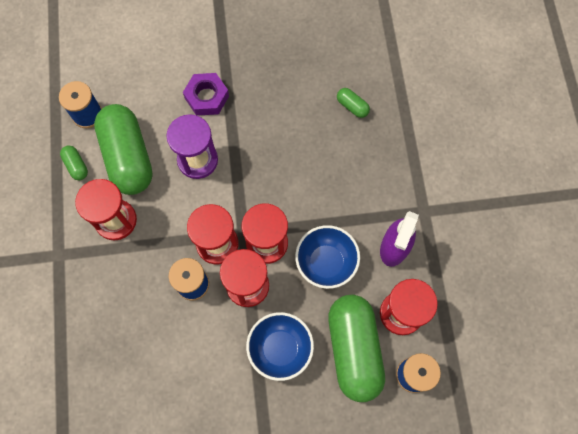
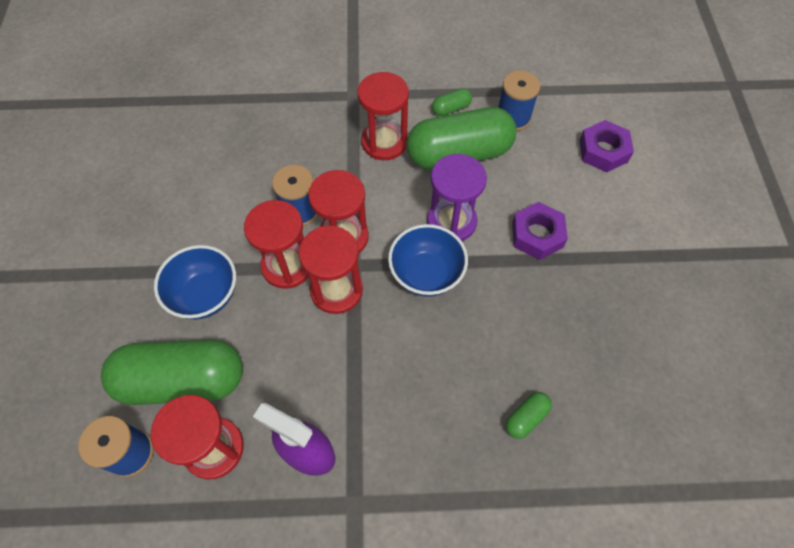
camera: 95 degrees right, 10 degrees down
blue bowl [295,225,360,289] -> blue bowl moved to [388,224,468,297]
none -> purple nut [579,120,634,172]

